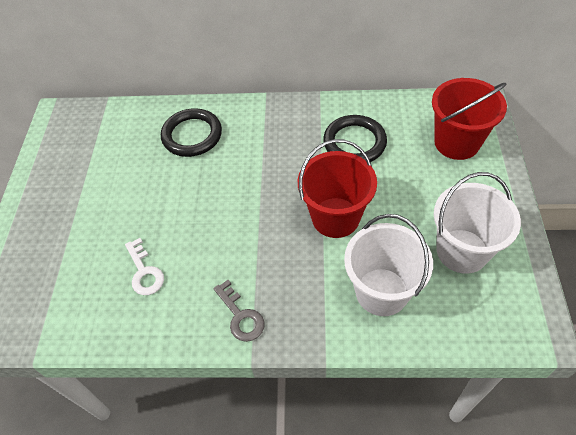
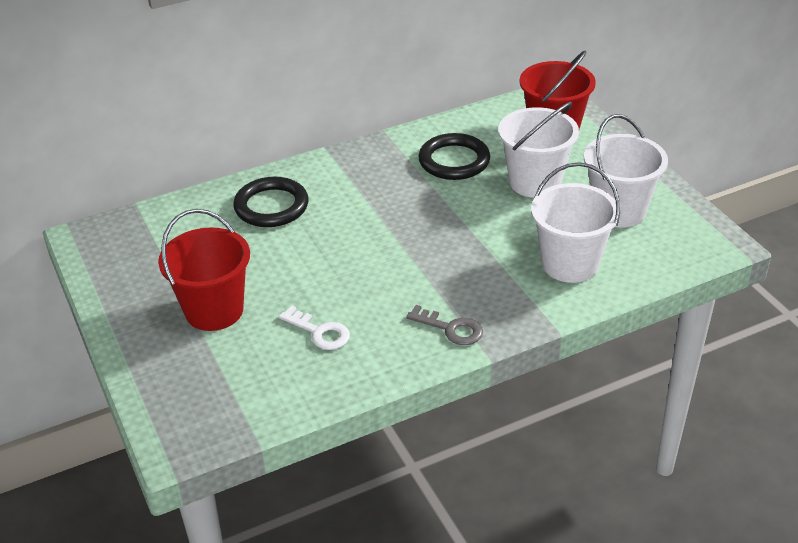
camera: 30 degrees left, 15 degrees down
red bucket [298,139,377,238] -> red bucket moved to [158,209,250,331]
none -> white bucket [498,102,579,198]

